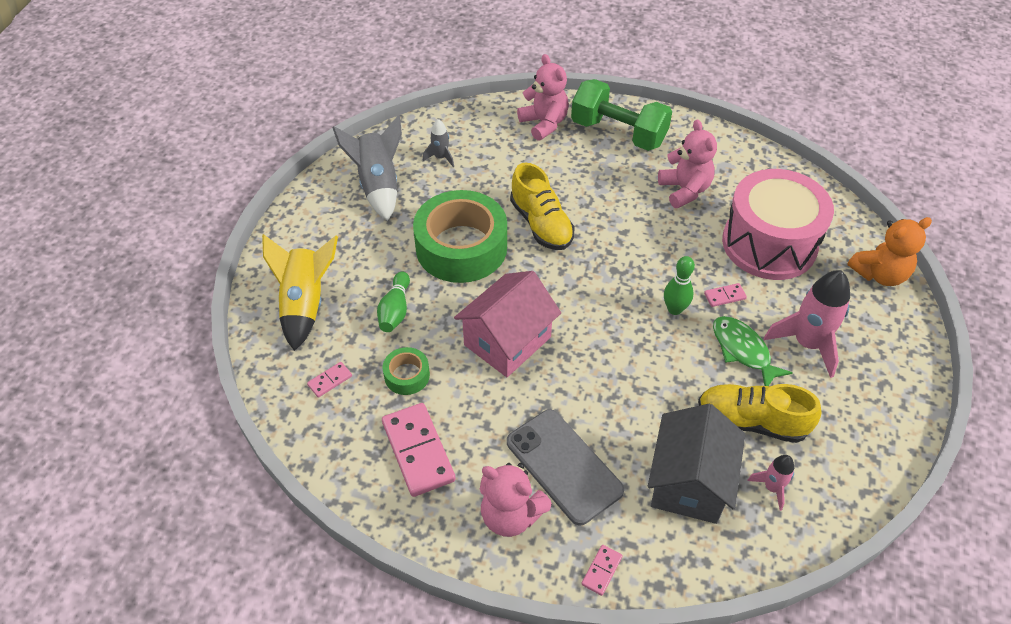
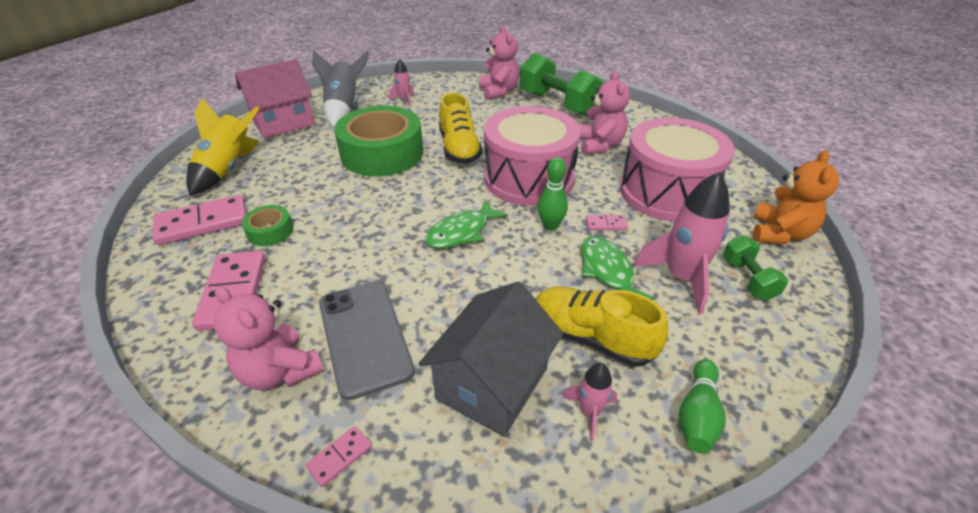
camera: 15 degrees right, 10 degrees down
pink domino [307,362,352,398] -> pink domino [153,195,247,245], size x2.15
green bowling pin [377,271,410,332] -> green bowling pin moved to [679,359,726,454]
grey rocket [423,119,454,167] -> pink rocket [389,59,414,106]
pink house [454,271,561,377] -> pink house moved to [235,59,315,138]
orange teddy bear [847,217,932,286] -> orange teddy bear turned 60 degrees counterclockwise [753,150,839,244]
none -> green fish [425,200,508,249]
none -> pink drum [484,106,581,206]
none -> green dumbbell [723,235,788,301]

